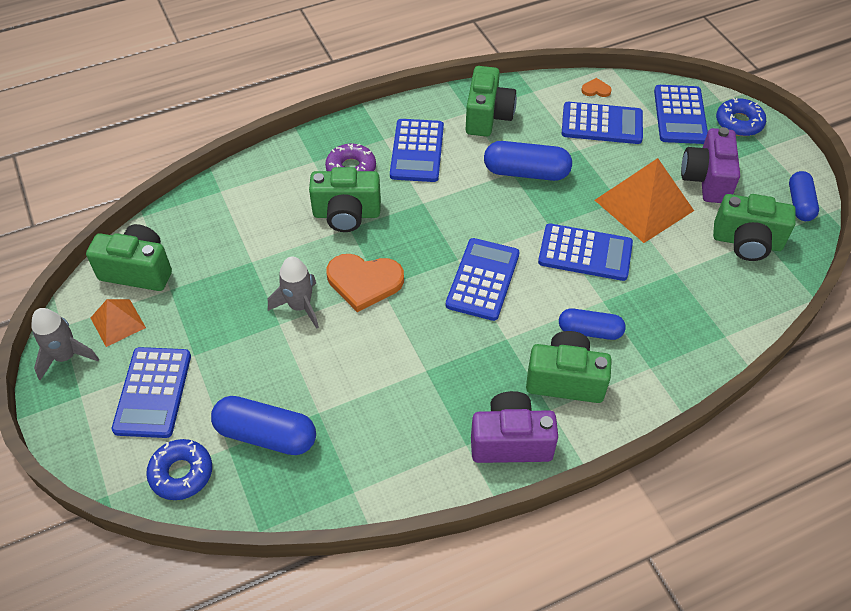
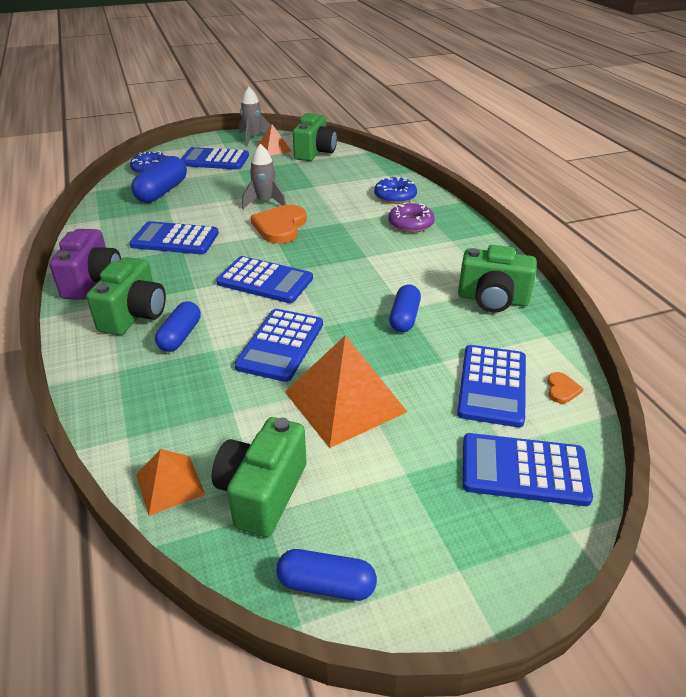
camera: 95 degrees right, 15 degrees down
green camera [309,167,381,232] -> none
blue calculator [390,119,444,182] -> blue calculator moved to [129,221,219,254]
blue capsule [484,141,572,181] -> blue capsule [389,284,421,332], size x0.66
purple camera [681,127,740,203] -> none
blue donut [716,97,766,136] -> blue donut moved to [374,177,417,204]
none -> orange pyramid [136,449,205,516]

